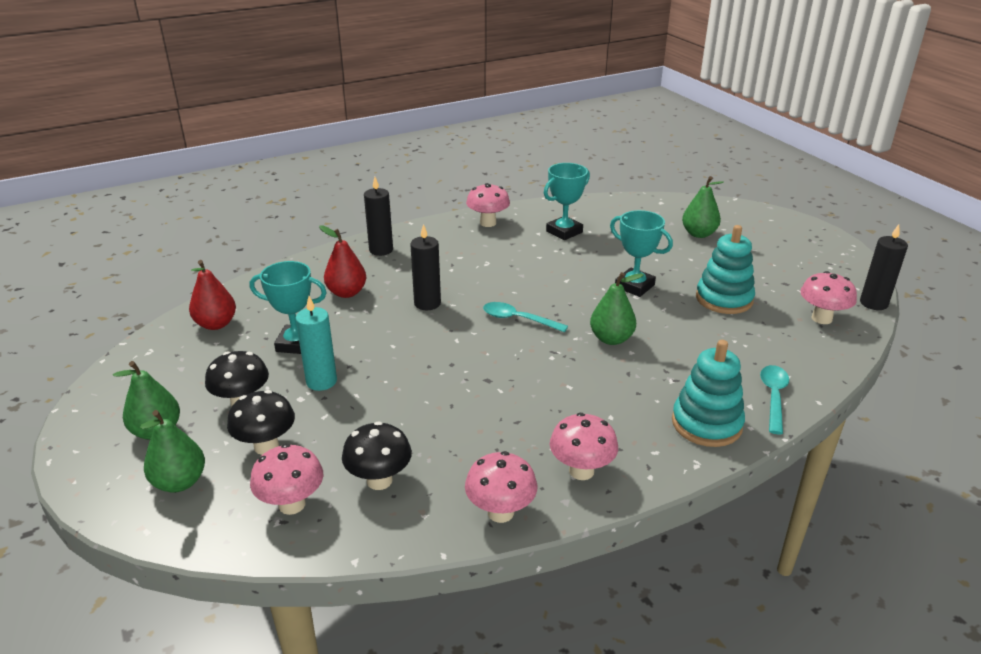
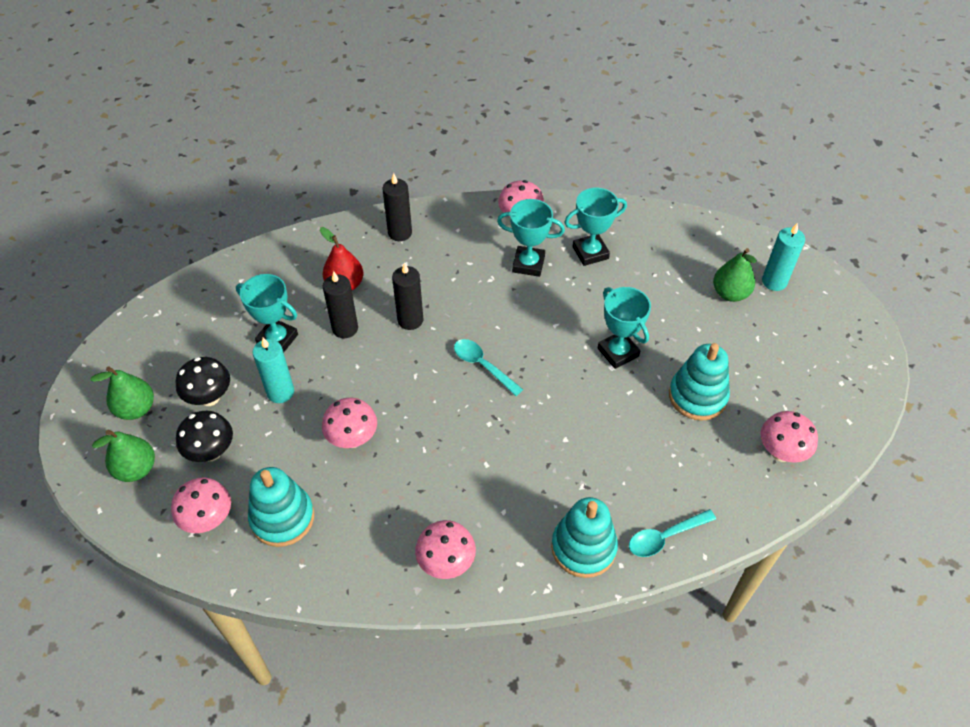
camera: 20 degrees right, 20 degrees up
red pear [189,260,236,330] -> none
black mushroom [342,421,412,490] -> turquoise stacking toy [248,467,314,547]
pink mushroom [465,451,537,523] -> pink mushroom moved to [322,398,377,448]
green pear [590,272,644,345] -> none
turquoise spoon [760,365,789,434] -> turquoise spoon turned 150 degrees counterclockwise [629,509,716,557]
black candle [860,224,908,310] -> black candle moved to [323,271,358,338]
none -> turquoise trophy [497,199,565,277]
none -> turquoise candle [762,223,805,291]

